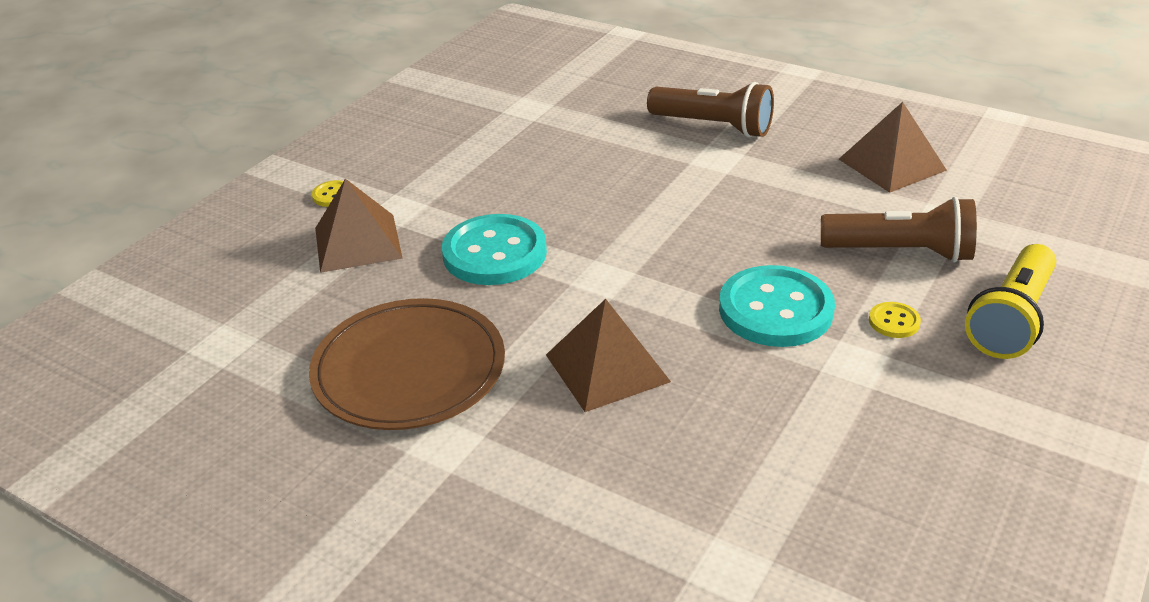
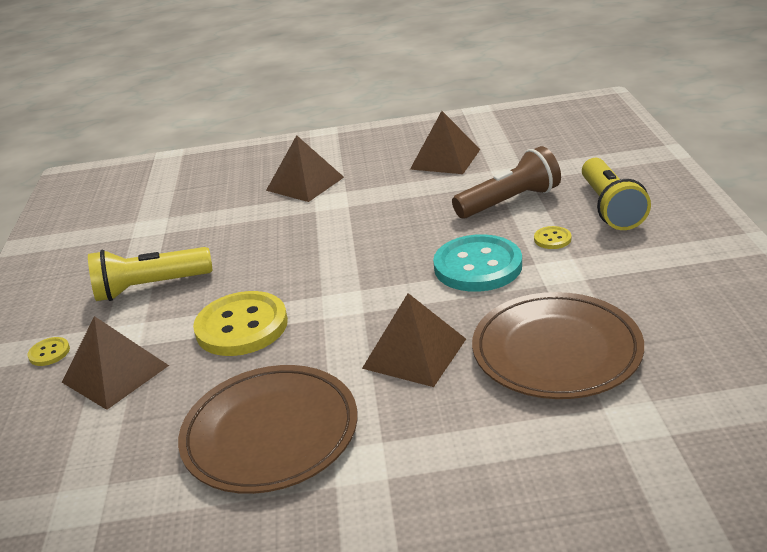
camera: 35 degrees left, 5 degrees down
turquoise button [442,214,547,285] -> yellow button [193,291,288,356]
brown flashlight [647,82,774,138] -> brown pyramid [266,135,344,202]
none -> yellow flashlight [88,247,213,301]
none -> brown plate [472,292,644,399]

